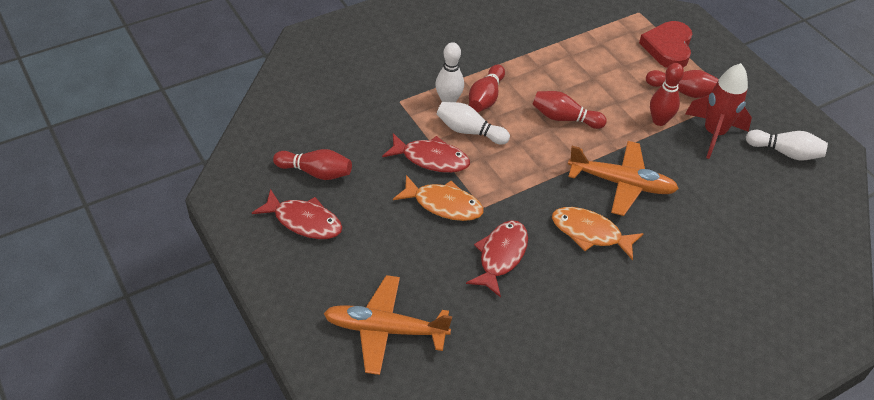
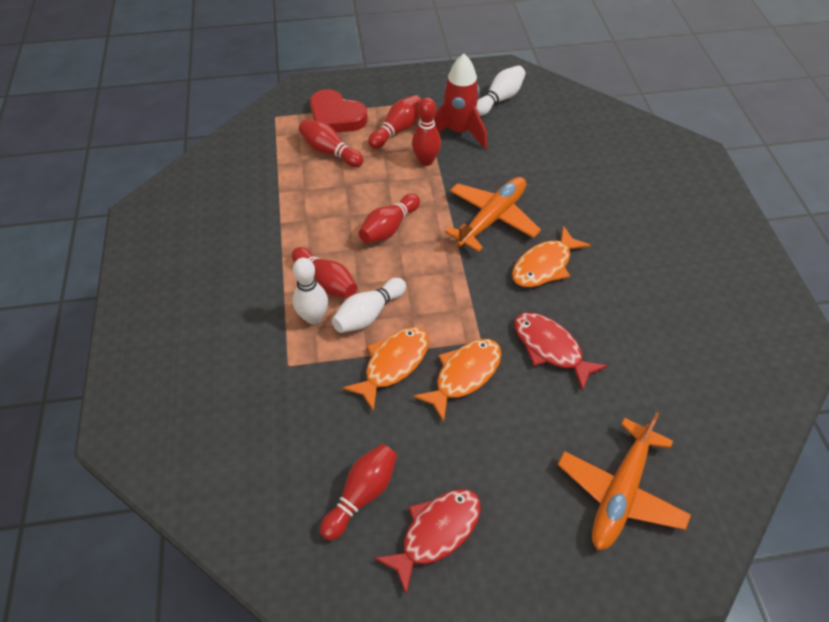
camera: 65 degrees left, 5 degrees up
red fish [382,133,470,173] -> orange fish [342,327,429,412]
none -> red bowling pin [299,119,364,167]

